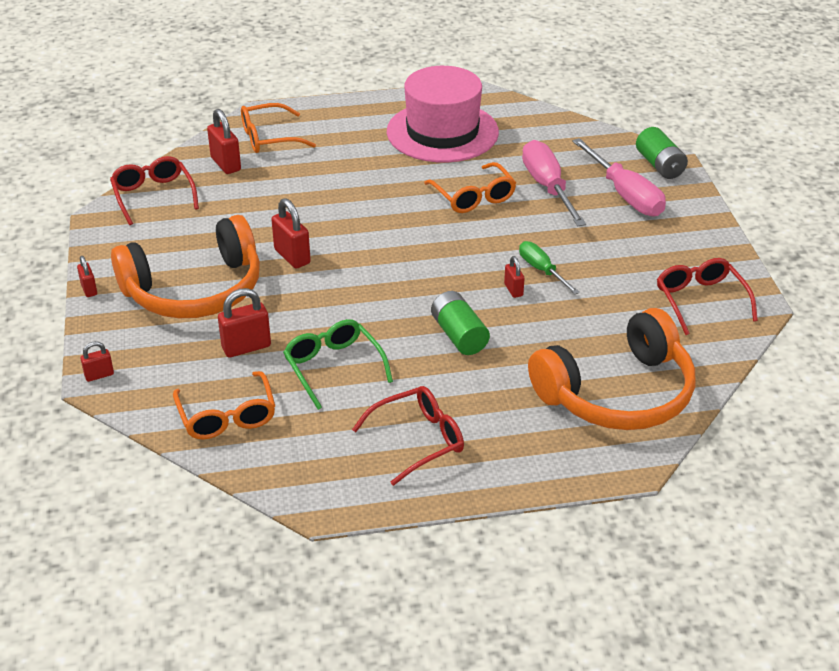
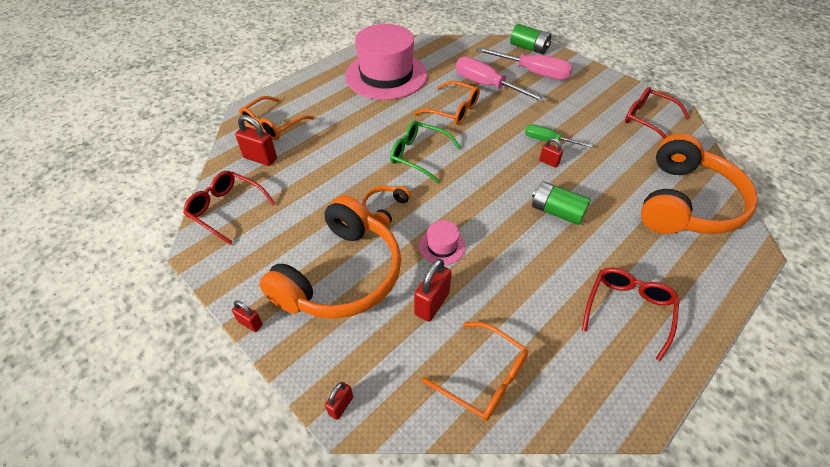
camera: 35 degrees left, 10 degrees up
red padlock [271,198,311,269] -> orange headphones [362,185,411,227]
green glasses [283,319,393,410] -> green glasses moved to [390,121,461,183]
none -> pink hat [419,220,466,265]

